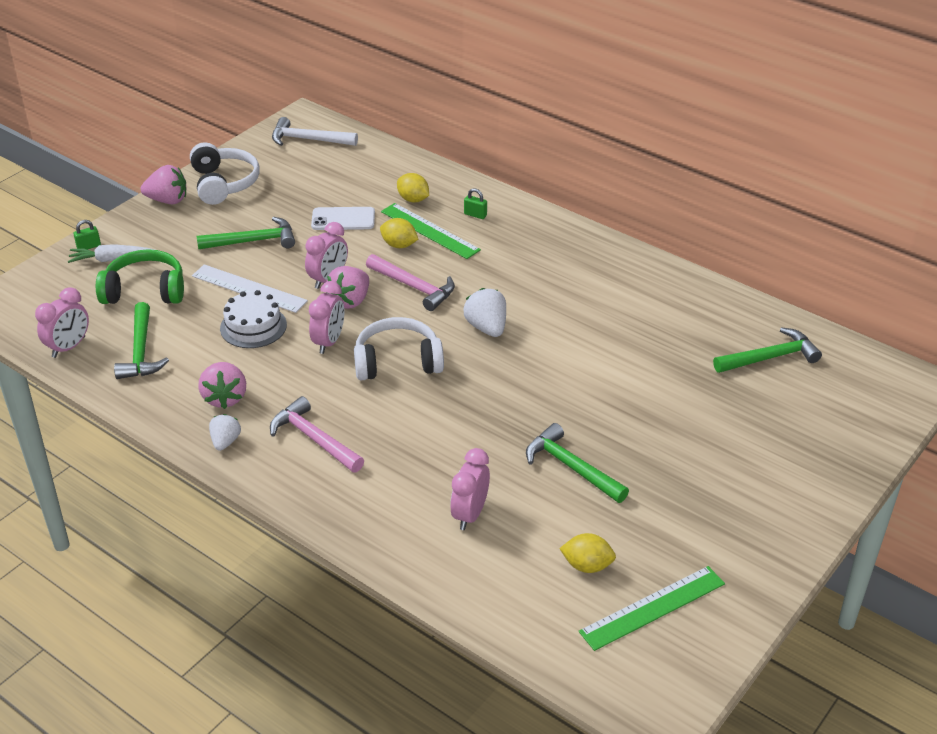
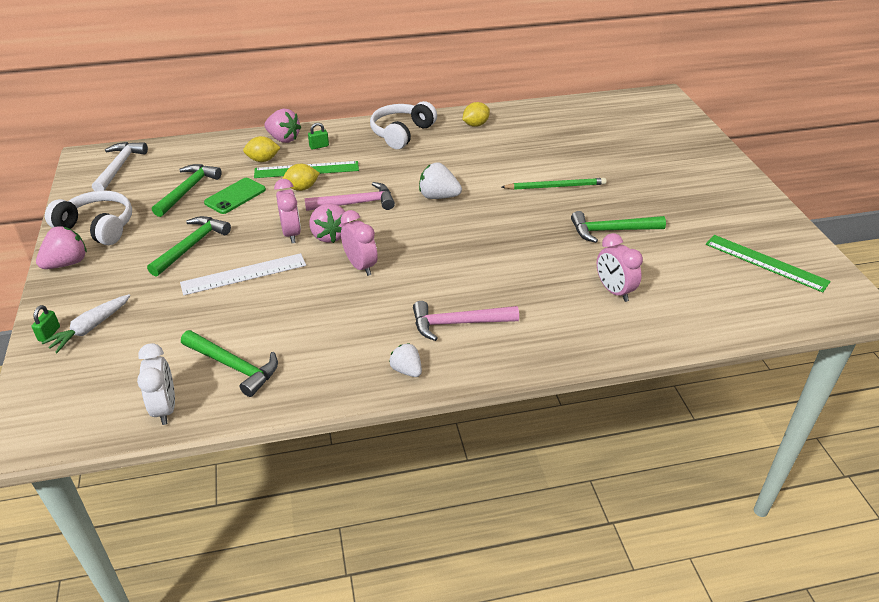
camera: 50 degrees left, 0 degrees up
pink clock [35,287,89,358] -> white clock [137,343,175,425]
green headphones [96,249,184,304] -> none
pink strawberry [198,362,246,409] -> pink strawberry moved to [264,109,301,143]
white cake [220,290,287,348] -> none
white hammer [272,117,358,146] -> white hammer turned 135 degrees clockwise [92,142,148,191]
white phone [311,207,375,230] -> green phone [204,178,266,214]
white headphones [354,317,444,380] -> white headphones moved to [370,101,437,149]
yellow lemon [559,533,616,573] -> yellow lemon moved to [462,102,490,127]
green ruler [579,566,725,651] -> green ruler turned 60 degrees counterclockwise [706,235,831,292]
green hammer [713,327,822,373] -> green hammer moved to [152,164,222,217]
none -> green pencil [501,178,607,190]

